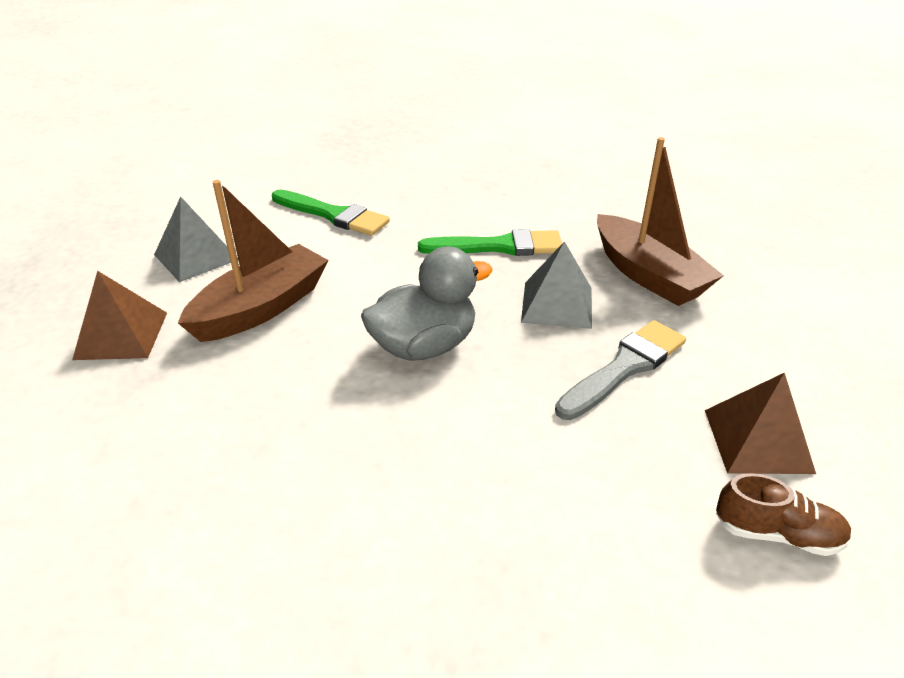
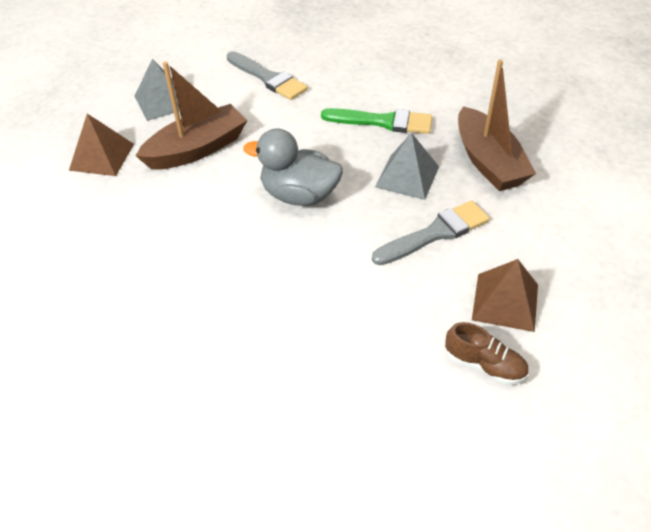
camera: 15 degrees right, 10 degrees up
green brush [272,190,390,236] -> grey brush [227,51,308,100]
grey duck [361,246,493,361] -> grey duck turned 150 degrees counterclockwise [243,128,343,206]

